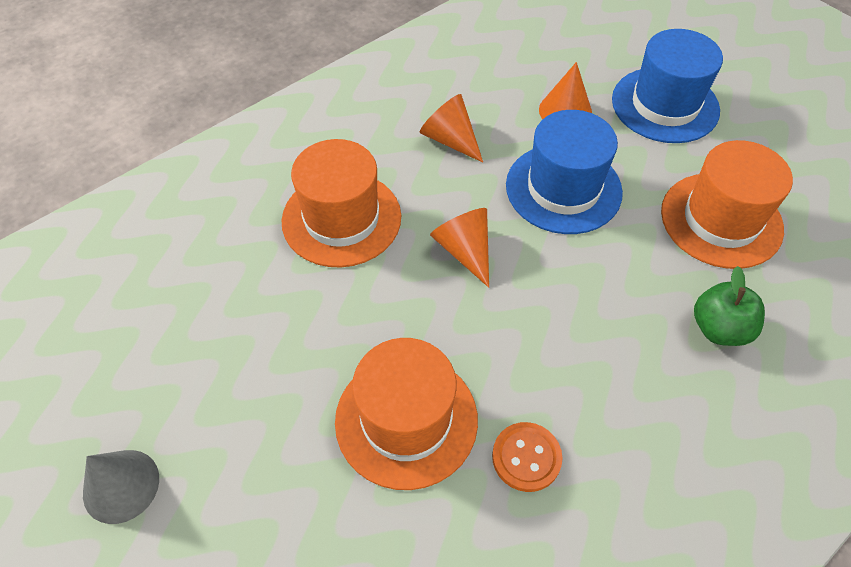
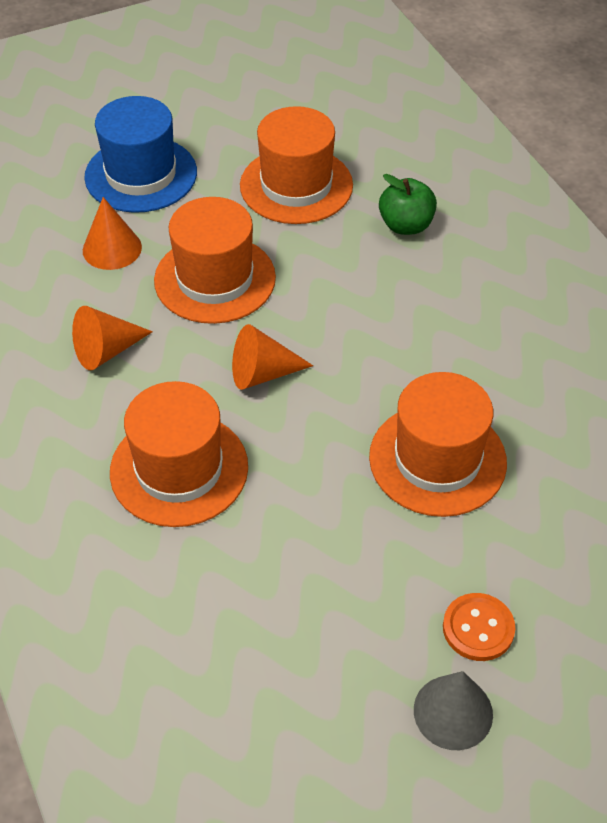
camera: 75 degrees left, 5 degrees down
orange button [492,422,562,492] -> orange button moved to [443,593,515,661]
blue hat [506,110,623,234] -> orange hat [154,197,276,324]

